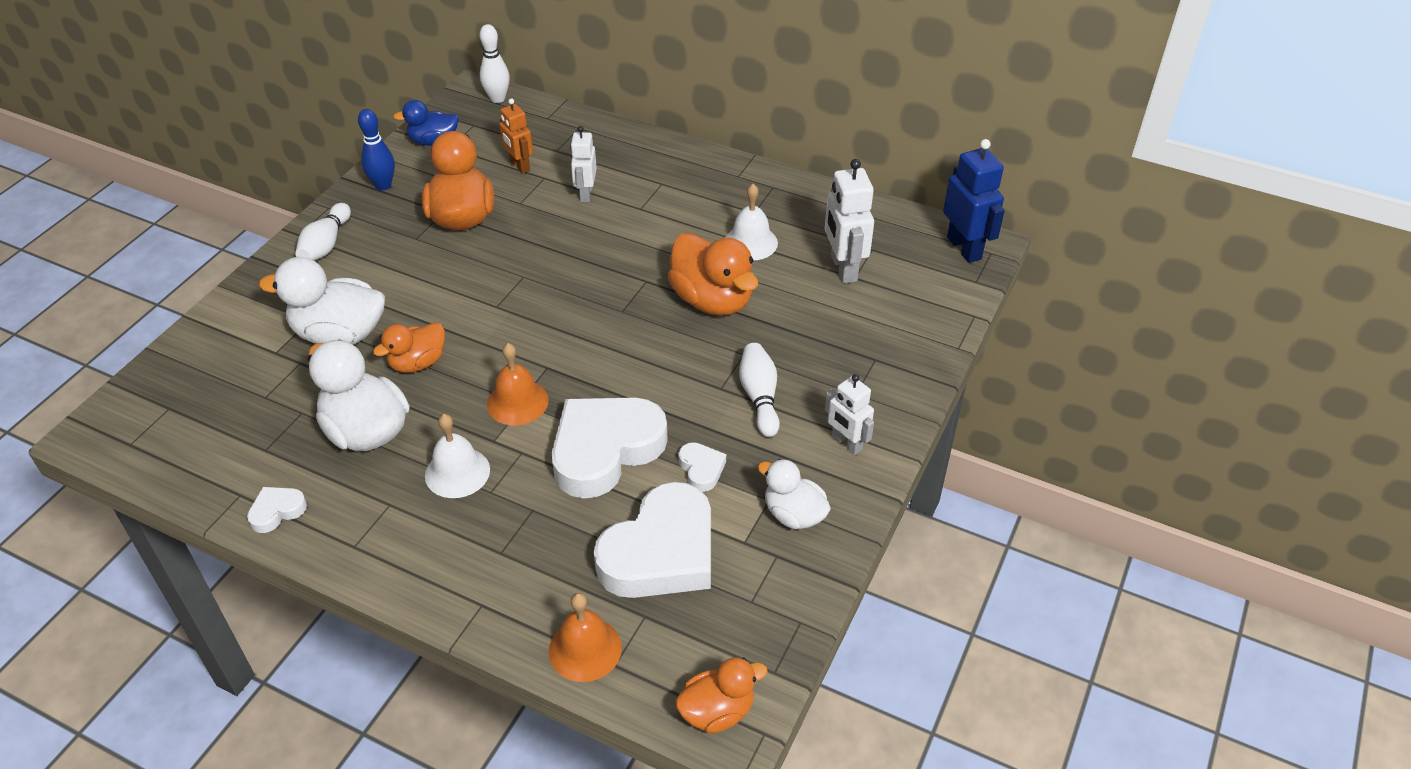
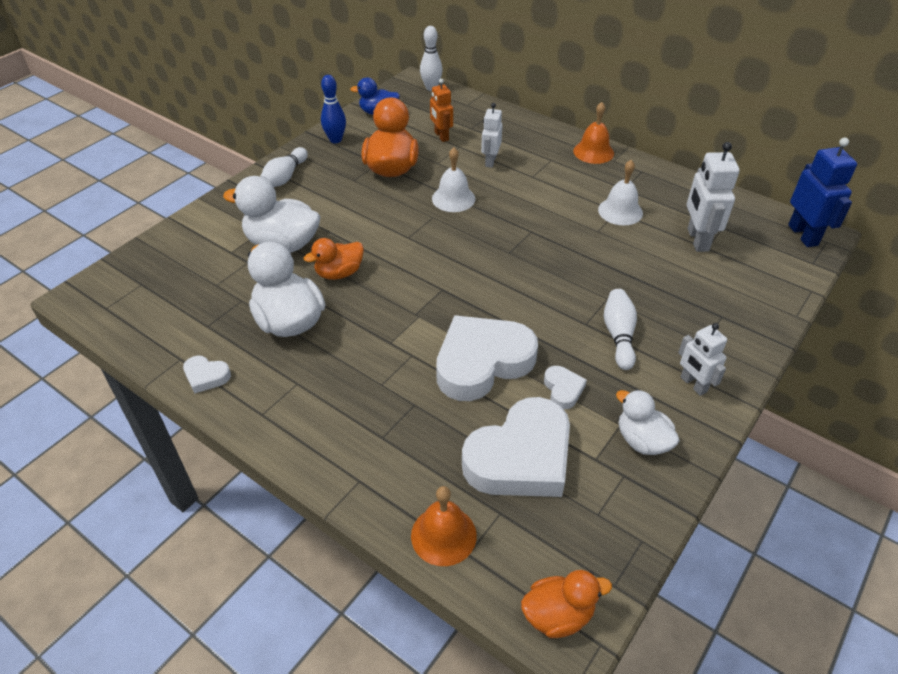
camera: 10 degrees right, 0 degrees up
white heart [247,487,307,533] -> white heart turned 135 degrees counterclockwise [183,355,231,394]
white bell [425,414,490,498] -> white bell moved to [432,148,475,212]
orange bell [487,343,549,425] -> orange bell moved to [573,102,614,164]
orange duck [668,233,758,316] -> none

